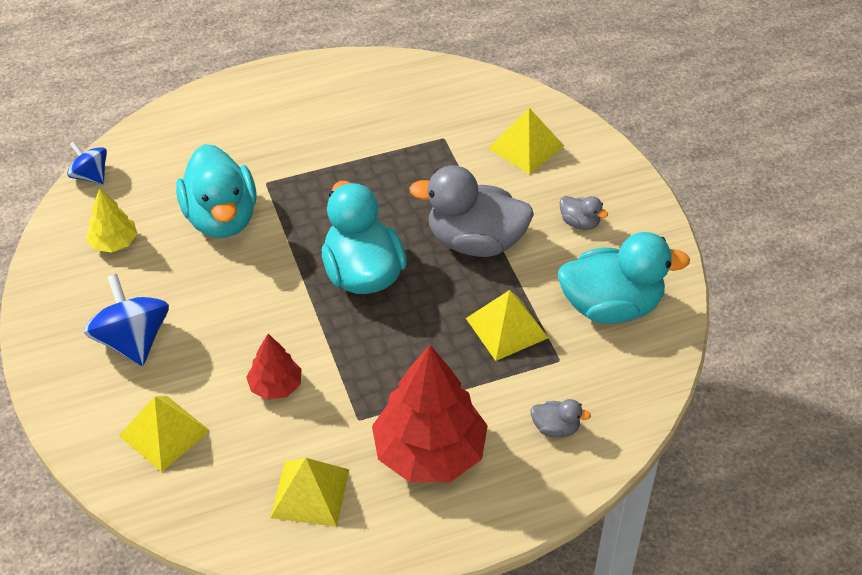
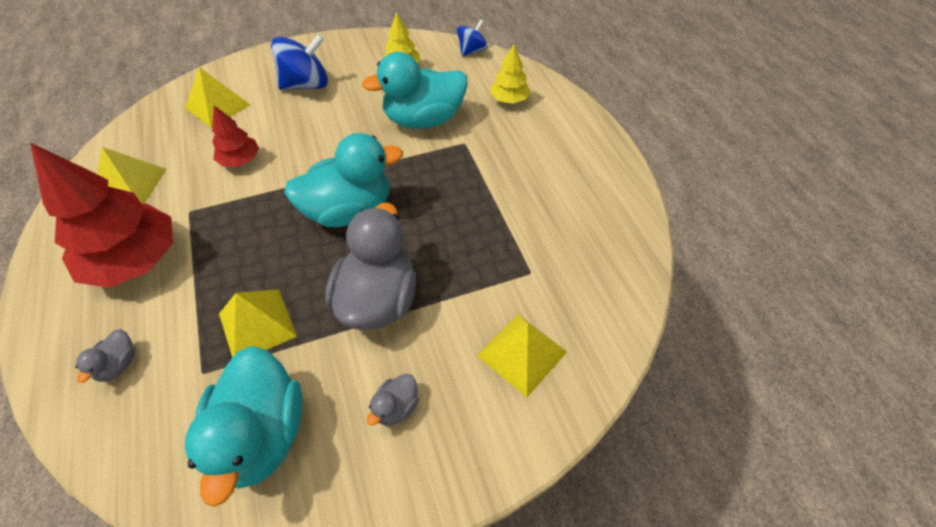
camera: 90 degrees right, 5 degrees up
none -> yellow tree [491,44,531,104]

